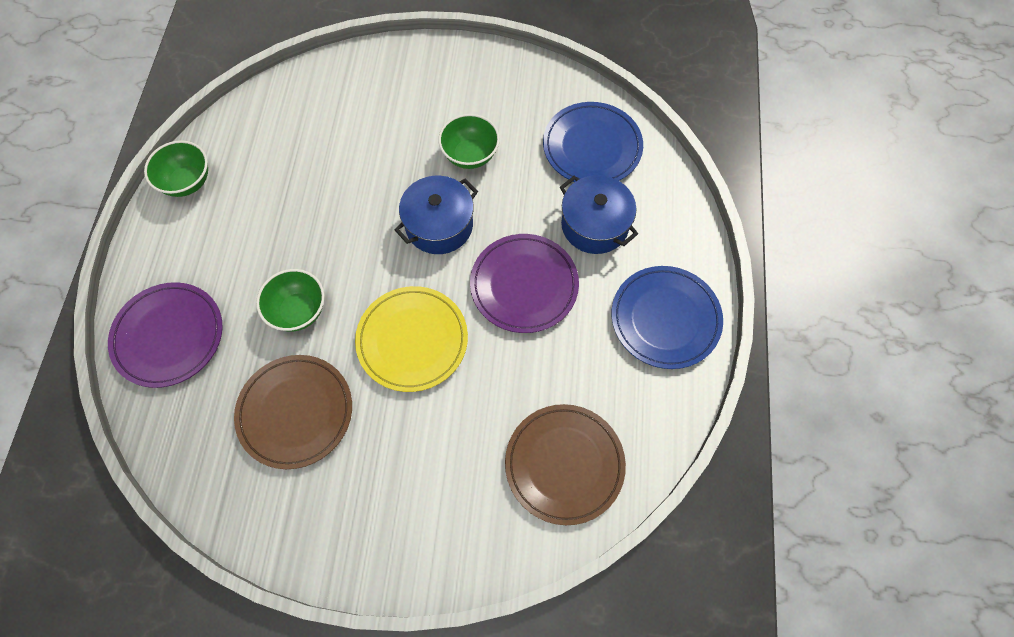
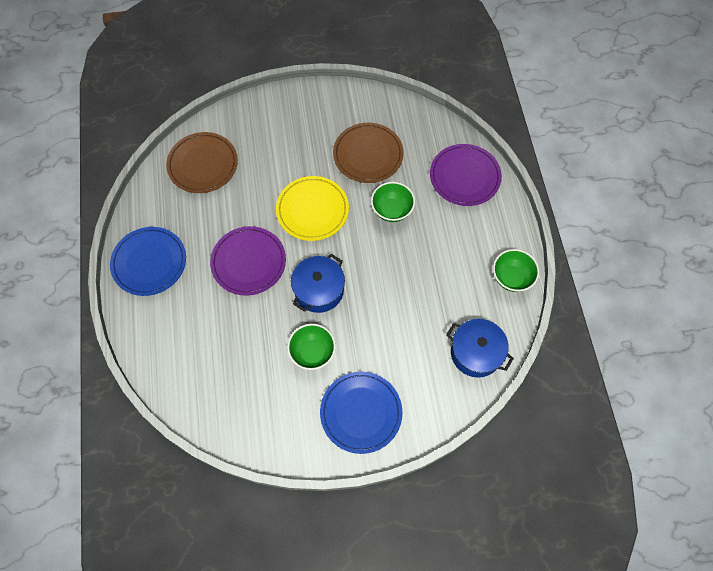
camera: 165 degrees right, 0 degrees up
blue plate [543,102,643,182] -> blue plate moved to [320,372,403,454]
blue pot [560,175,638,254] -> blue pot moved to [446,319,514,378]

